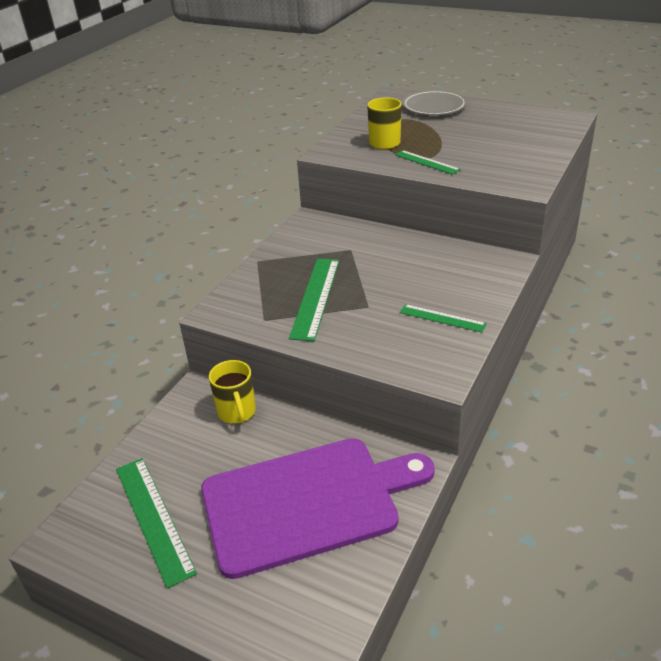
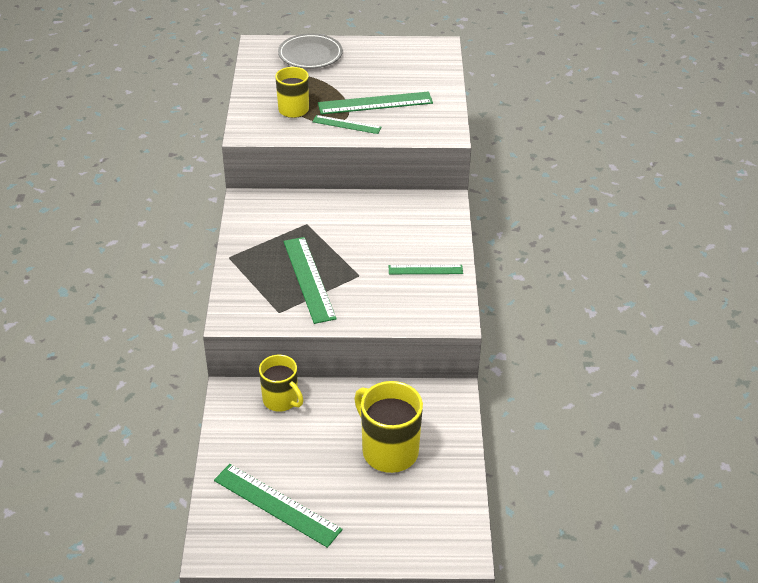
camera: 30 degrees left, 5 degrees up
purple cutting board [201,438,435,579] -> yellow mug [354,381,423,473]
none -> green ruler [318,91,433,114]

